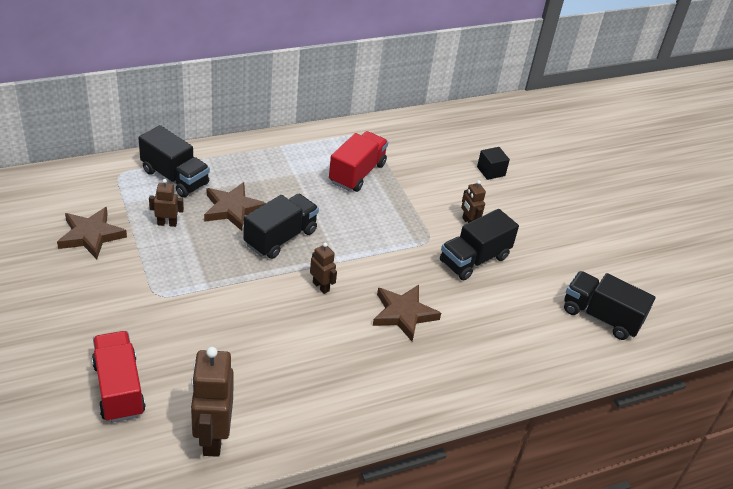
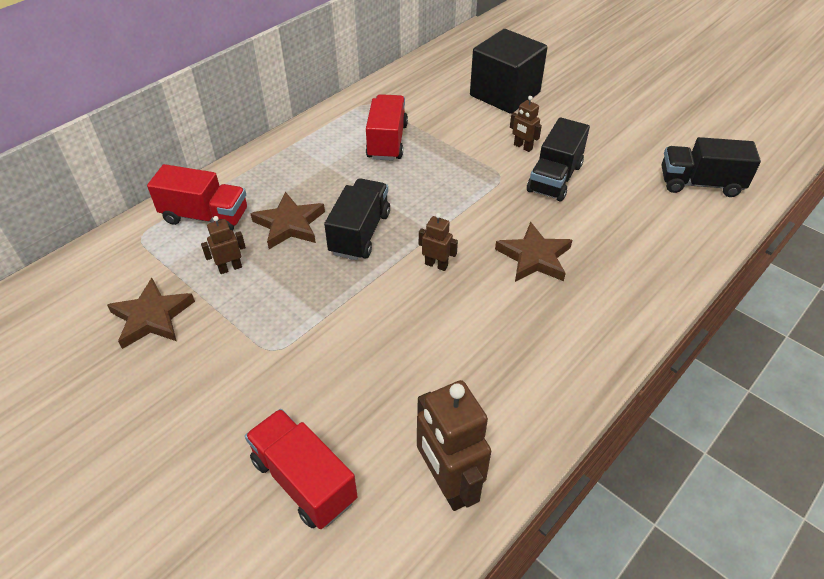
camera: 20 degrees left, 5 degrees up
black truck [138,125,210,198] -> red truck [147,164,247,230]
black cube [477,147,510,180] -> black cube [470,29,547,114], size x2.32

